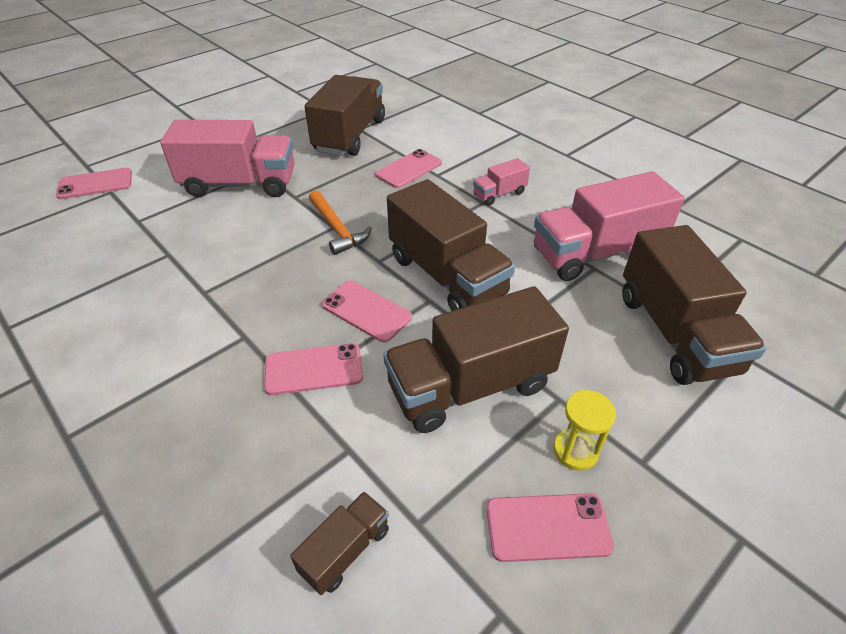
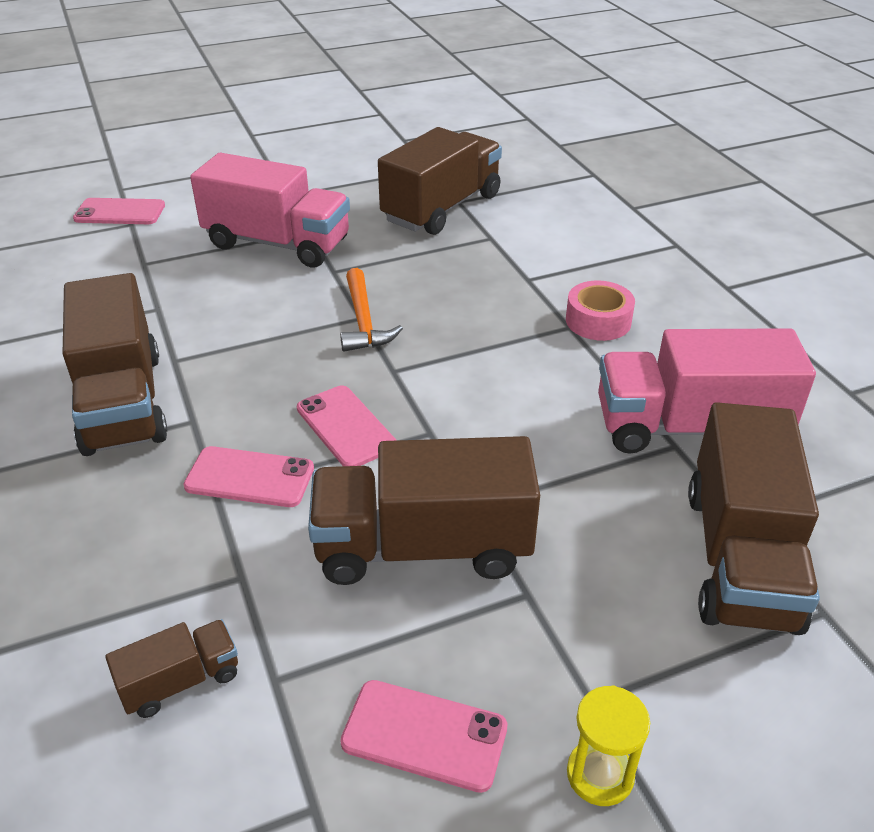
camera: 20 degrees right, 5 degrees down
pink phone [375,149,442,188] -> none
brown truck [387,179,515,311] -> brown truck moved to [63,273,168,456]
pink truck [473,158,530,206] -> pink tape [566,280,635,341]
yellow hourglass [553,390,616,471] -> yellow hourglass moved to [567,685,650,806]

